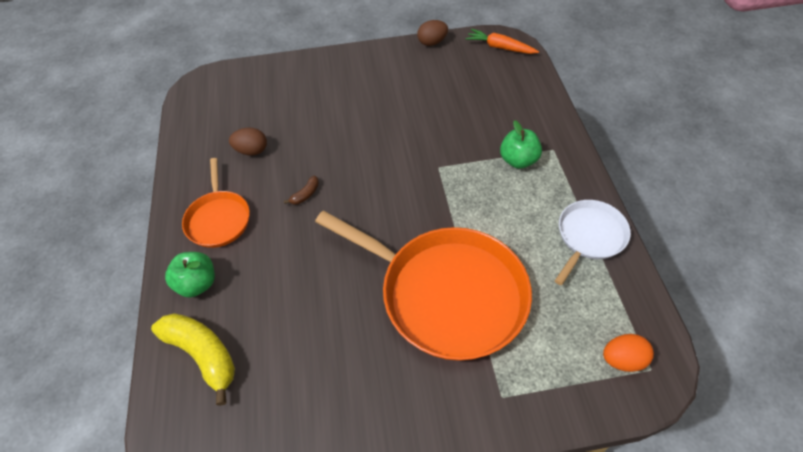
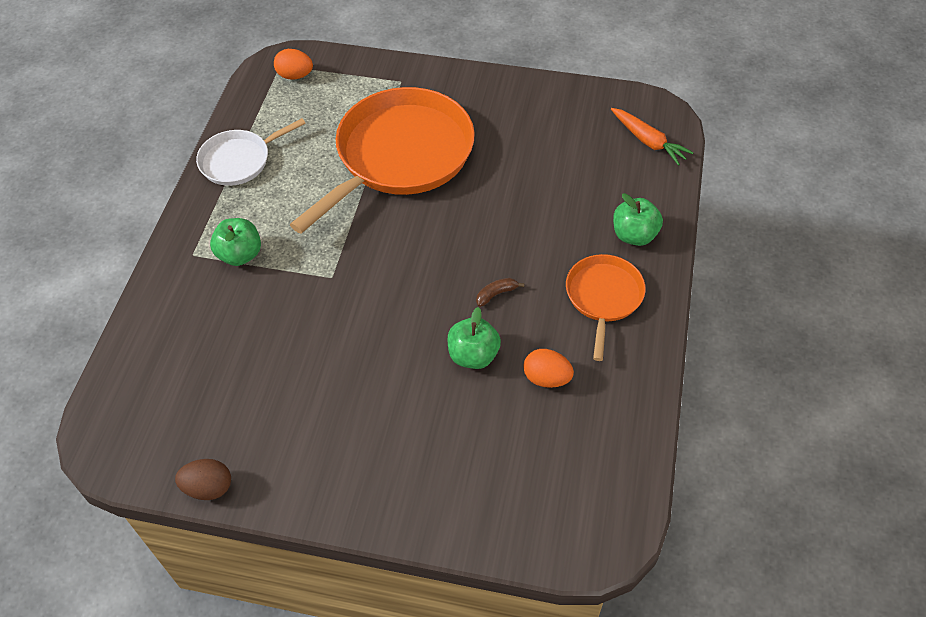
camera: 160 degrees left, 0 degrees up
yellow banana [151,313,235,406] -> none
brown egg [229,128,267,156] -> orange egg [523,349,574,388]
orange pan [315,211,532,361] -> orange pan turned 75 degrees clockwise [290,87,475,234]
orange carrot [466,29,539,54] -> orange carrot moved to [611,108,694,166]
none -> green apple [447,307,501,369]

